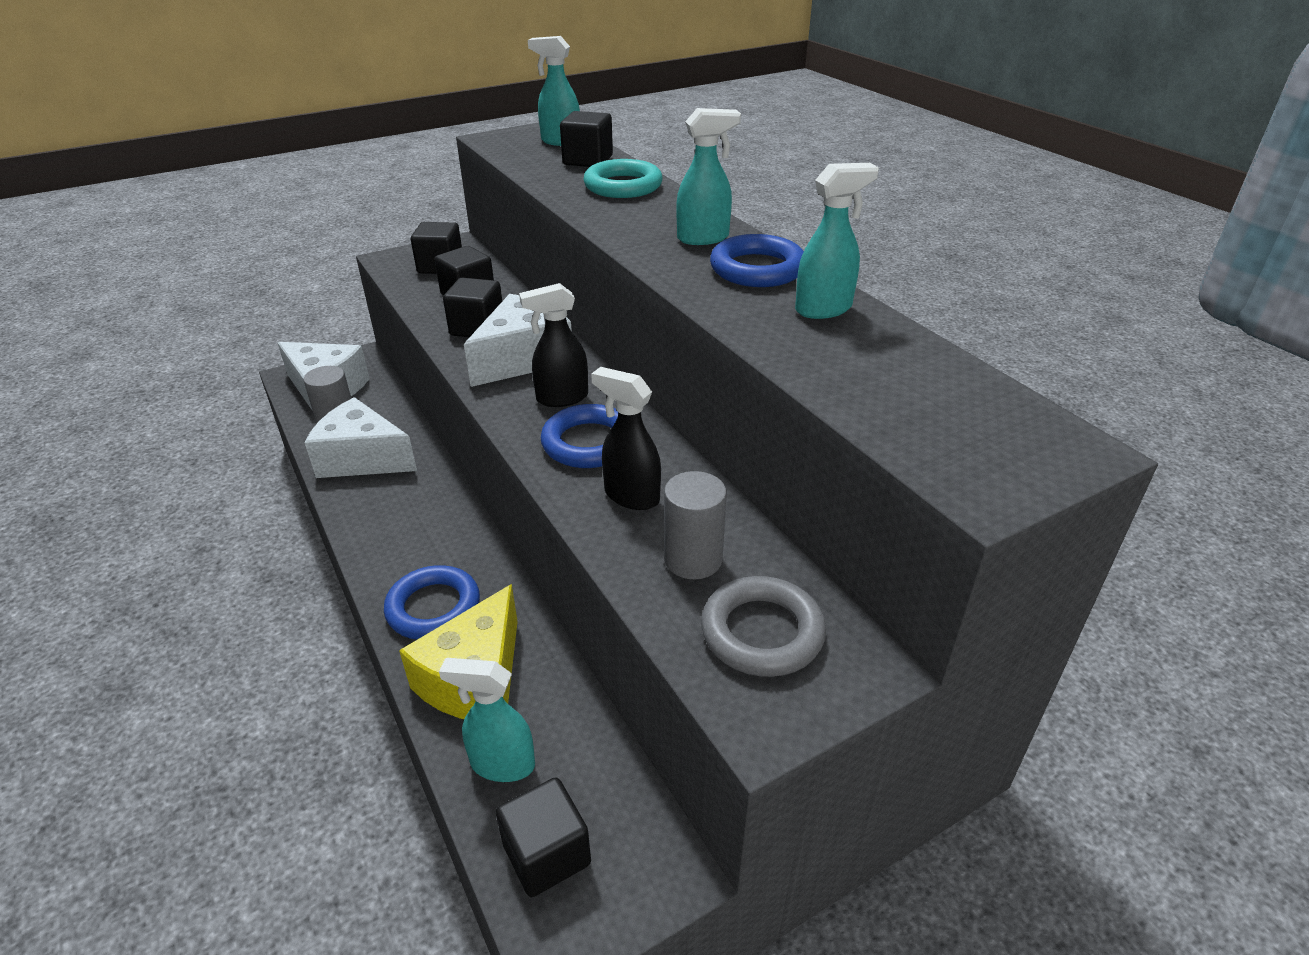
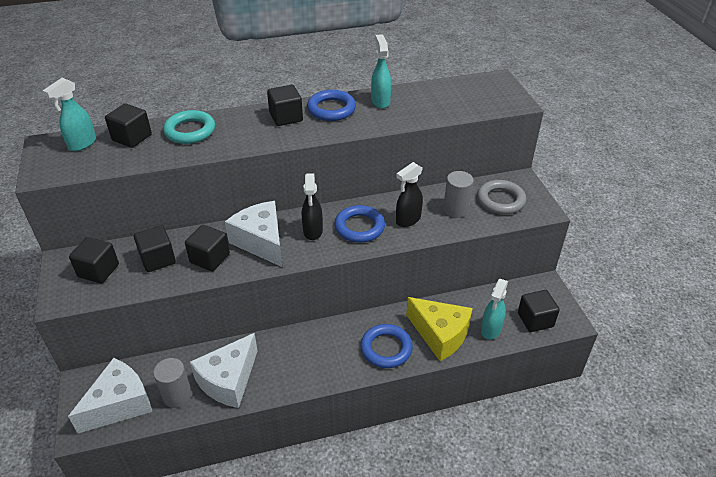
camera: 75 degrees left, 5 degrees up
turquoise spray bottle [676,108,741,245] -> black cube [267,85,303,126]

